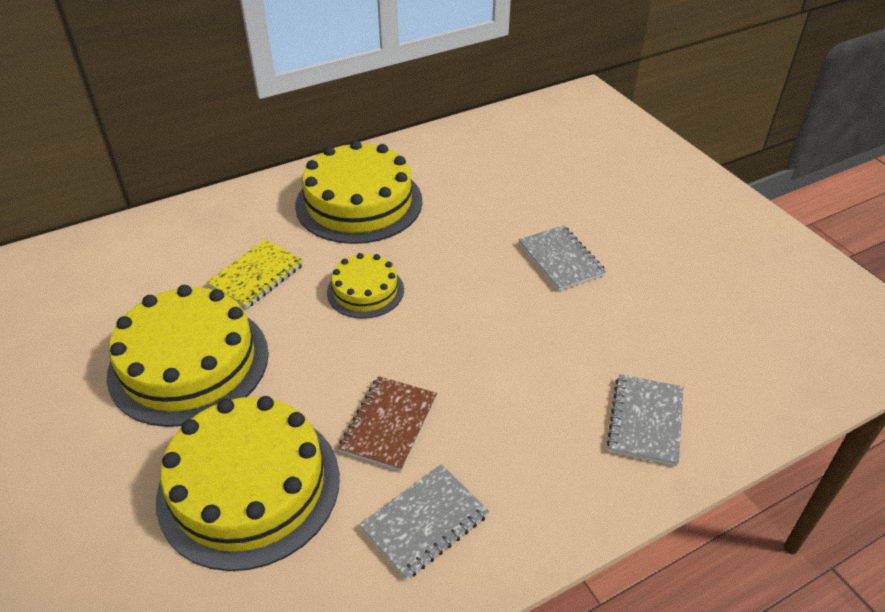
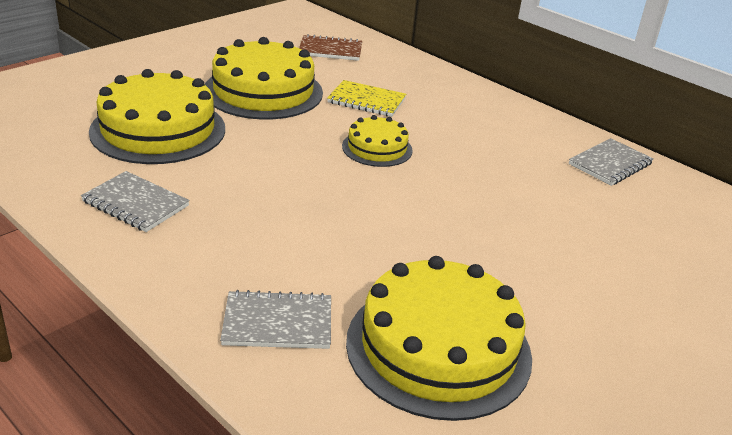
camera: 70 degrees right, 10 degrees down
yellow cake [295,140,422,244] -> yellow cake moved to [346,256,532,421]
brown notebook [338,376,437,471] -> brown notebook moved to [299,34,362,61]
grey notebook [519,225,606,291] -> grey notebook moved to [569,138,654,186]

